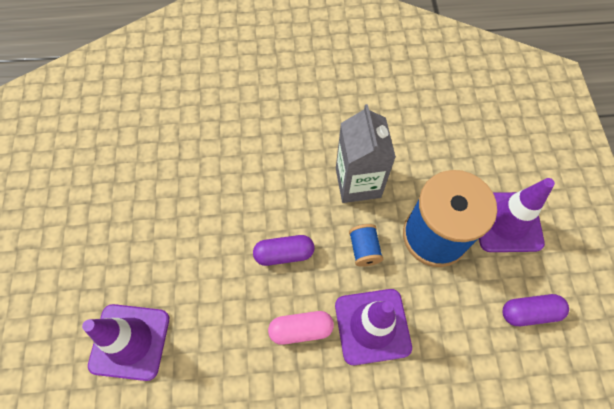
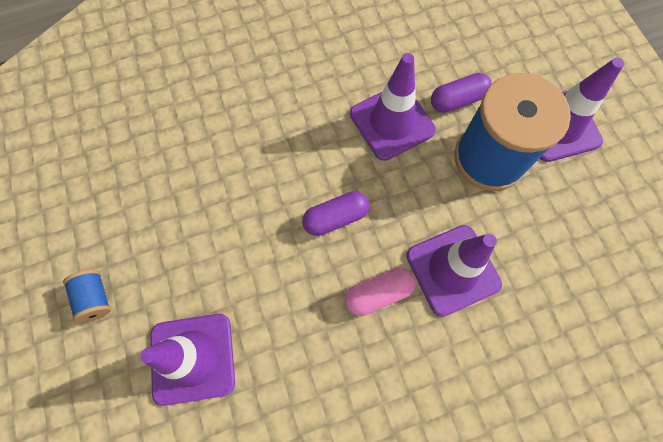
camera: 15 degrees left, 5 degrees up
grey carton [336,104,396,203] -> purple traffic cone [350,53,436,161]
blue spool [349,224,383,267] -> blue spool moved to [63,270,111,323]
purple capsule [502,294,569,326] -> purple capsule moved to [431,73,492,113]

